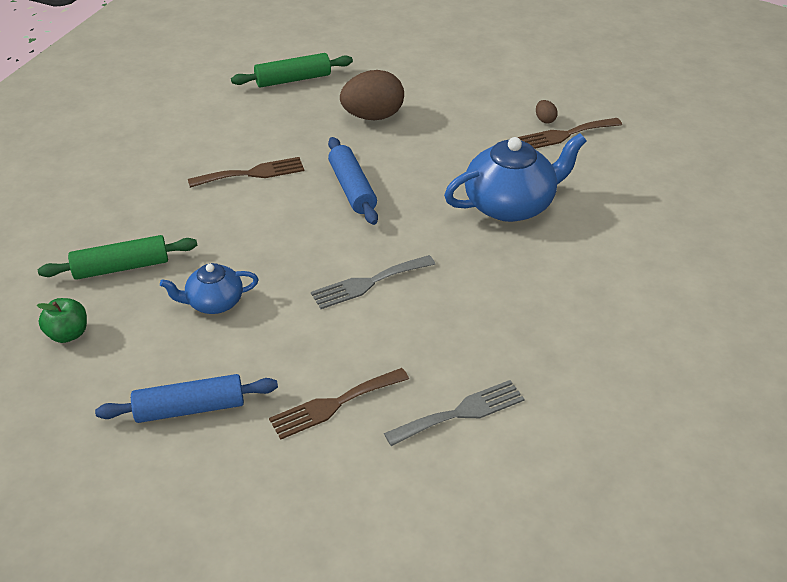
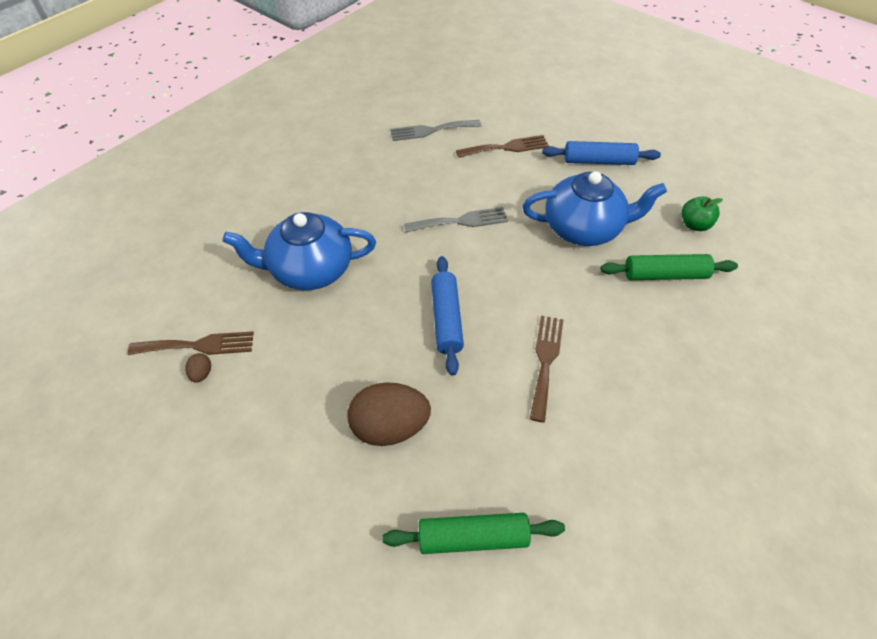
camera: 165 degrees left, 10 degrees up
blue teapot [160,263,259,314] -> blue teapot [522,171,667,246], size x1.77
brown fork [188,157,304,188] -> brown fork turned 105 degrees clockwise [530,316,563,422]

